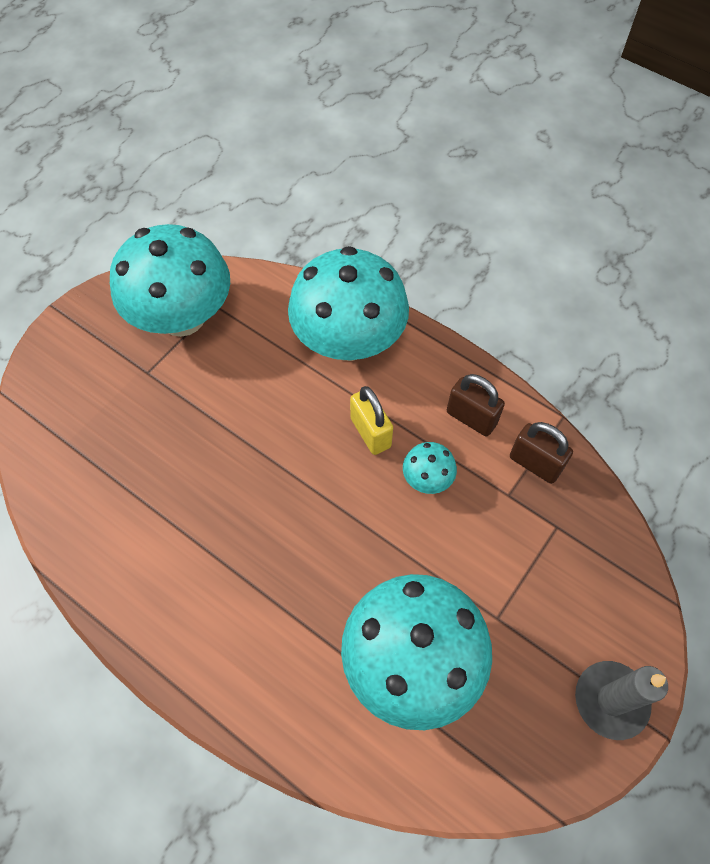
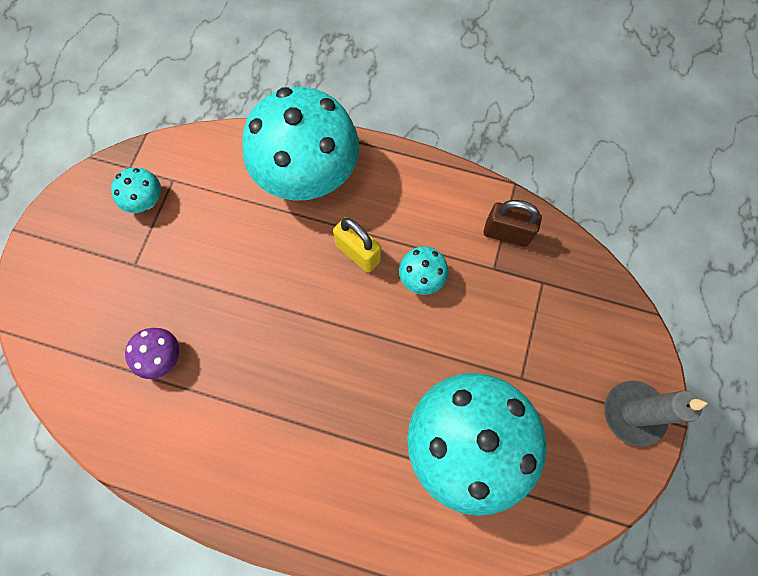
camera: 20 degrees left, 10 degrees up
turquoise mushroom [110,224,230,337] -> turquoise mushroom [111,167,161,213], size x0.42
brown padlock [447,374,505,436] -> none
none -> purple mushroom [125,328,179,379]

